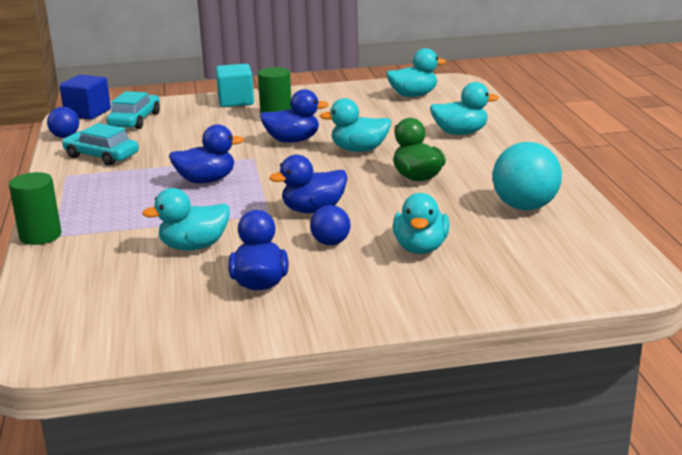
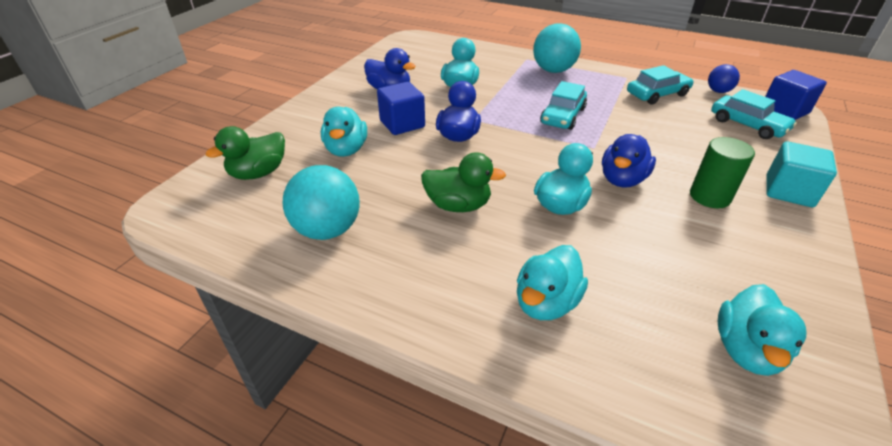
camera: 125 degrees right, 15 degrees up
green cylinder [9,172,61,245] -> none
blue duck [169,124,244,184] -> turquoise car [540,81,587,130]
blue ball [310,205,350,245] -> blue cube [377,82,425,135]
turquoise duck [393,193,450,254] -> turquoise duck turned 135 degrees counterclockwise [321,107,367,157]
none -> green duck [206,126,285,180]
none -> turquoise ball [533,23,581,73]

